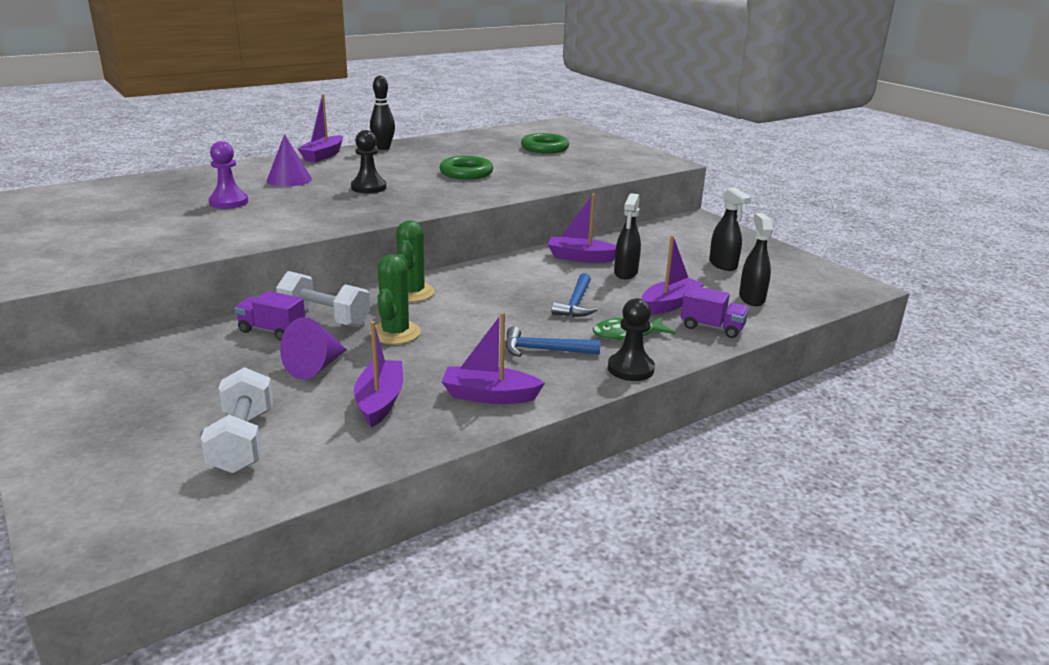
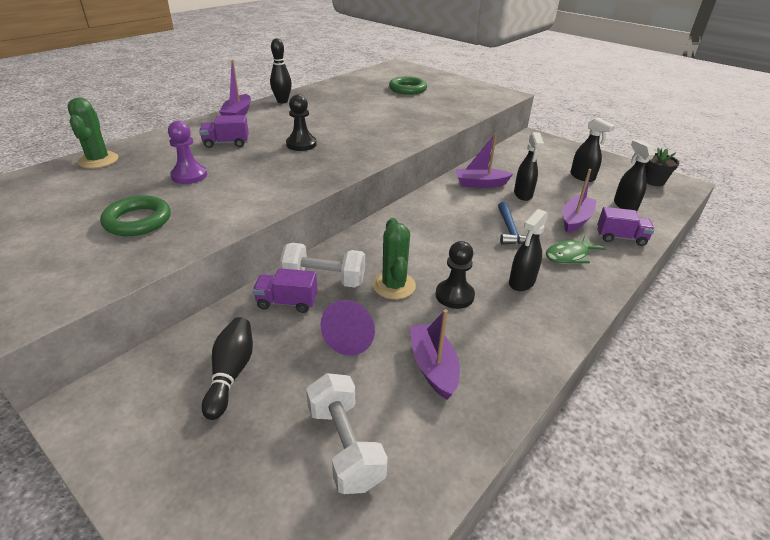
camera: 15 degrees left, 10 degrees up
purple cone [267,134,312,187] -> purple truck [199,115,249,148]
green cactus [396,220,435,302] -> green cactus moved to [67,97,118,168]
green ring [440,156,493,179] -> green ring moved to [100,195,171,236]
purple boat [442,312,545,404] -> none
blue hammer [505,326,601,357] -> black spray bottle [509,209,548,291]
black pawn [608,298,655,381] -> black pawn moved to [436,241,475,309]
none -> black bowling pin [202,317,253,420]
none -> black flower pot [645,147,679,186]

